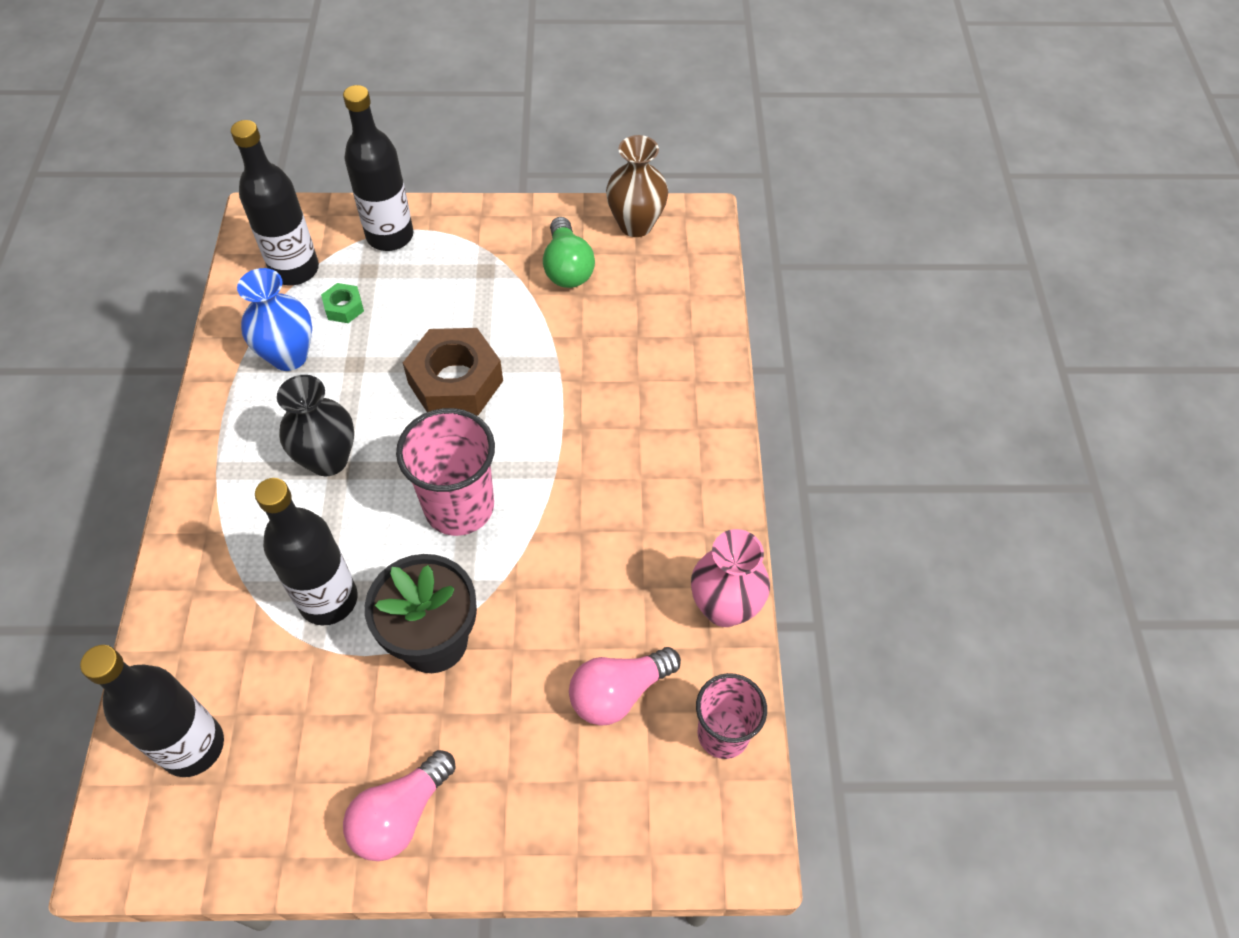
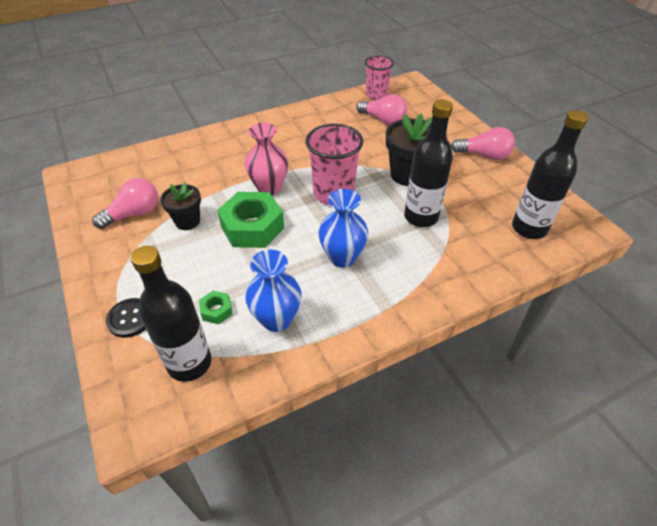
camera: 115 degrees left, 10 degrees down
black vase [277,375,354,476] -> blue vase [318,189,368,268]
black bottle [343,85,414,251] -> black button [106,298,146,338]
brown nut [403,328,503,415] -> green nut [217,192,284,248]
green light bulb [543,217,595,288] -> pink light bulb [92,178,158,229]
brown vase [606,135,668,237] -> none
pink vase [691,529,770,627] -> pink vase moved to [245,123,288,195]
none -> black flower pot [160,182,201,230]

